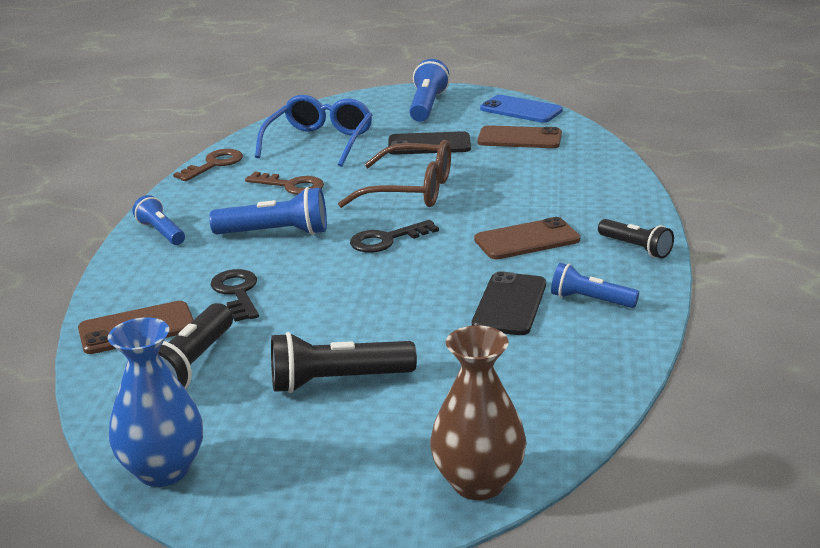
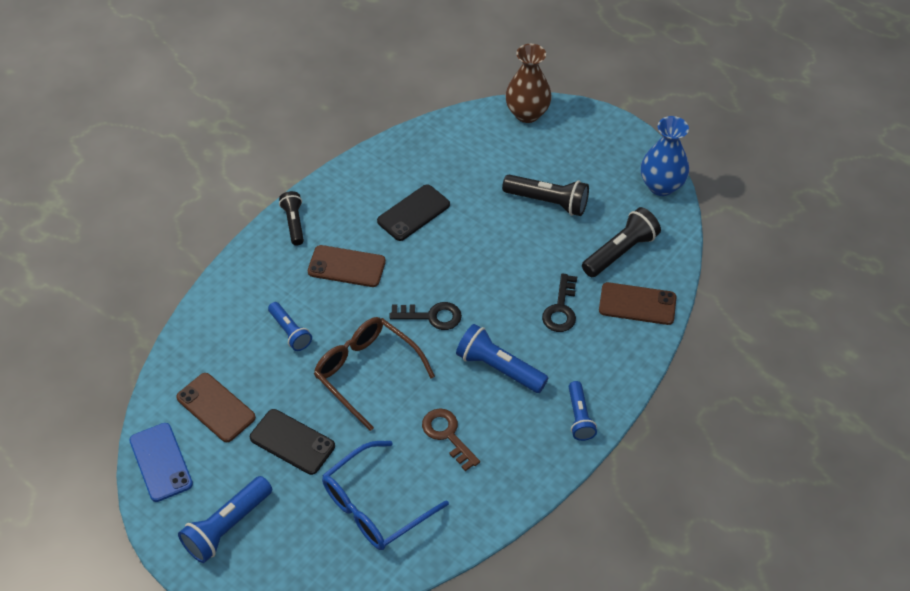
camera: 150 degrees left, 25 degrees up
brown key [173,149,243,181] -> none
blue flashlight [551,263,639,308] -> blue flashlight moved to [268,302,312,351]

